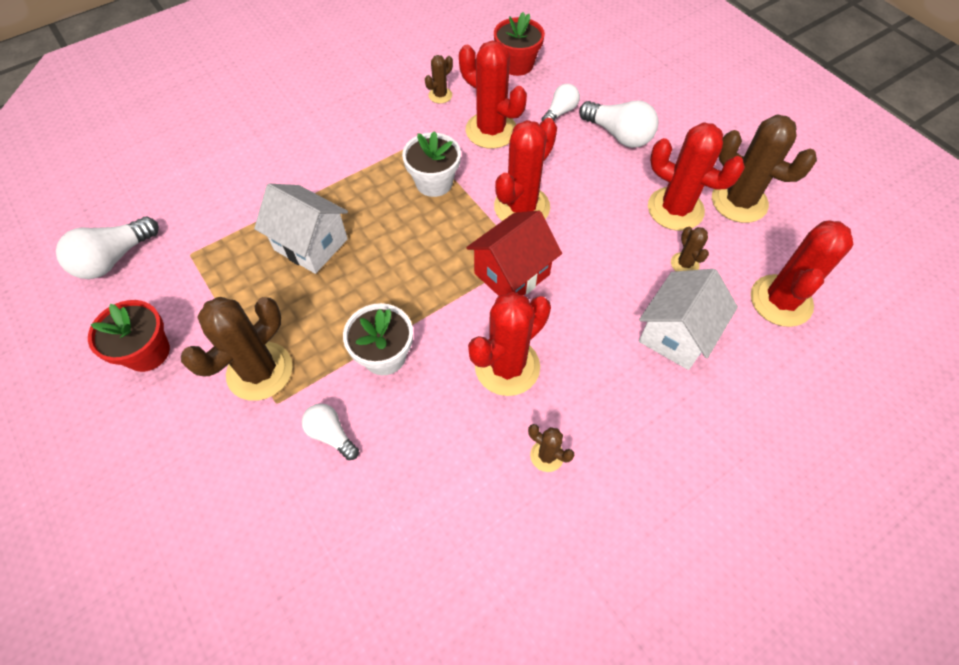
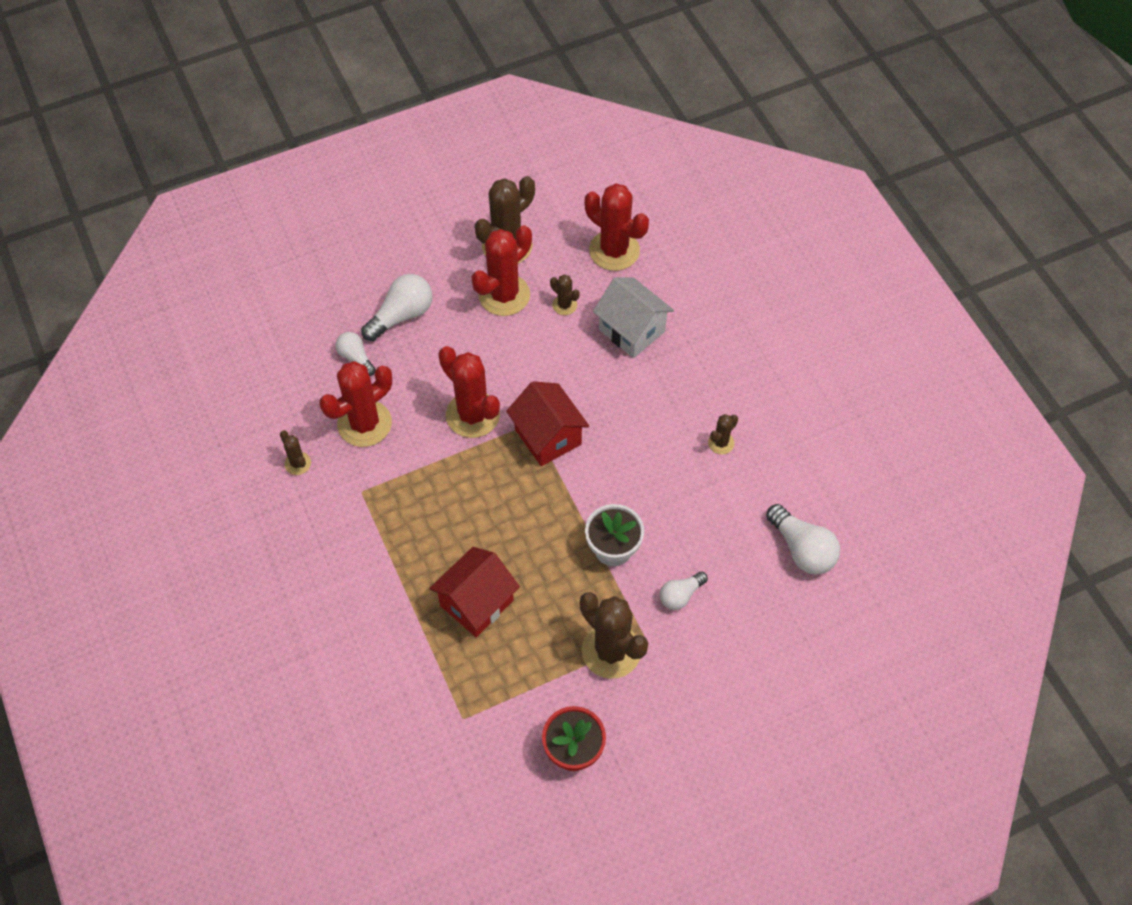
camera: 80 degrees left, 0 degrees up
white light bulb [56,217,159,279] -> white light bulb moved to [766,504,840,574]
white house [254,184,348,274] -> red house [429,547,520,637]
white flower pot [402,131,461,197] -> none
red cactus [468,292,551,396] -> none
red flower pot [494,12,545,76] -> none
brown cactus [671,227,709,271] -> brown cactus turned 45 degrees clockwise [550,274,580,315]

